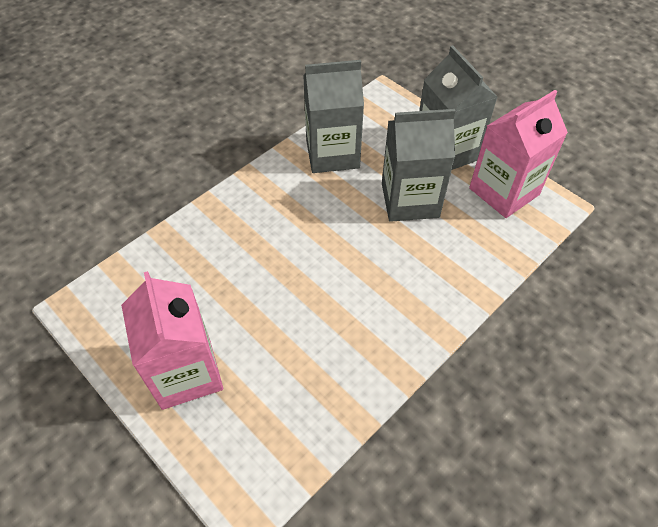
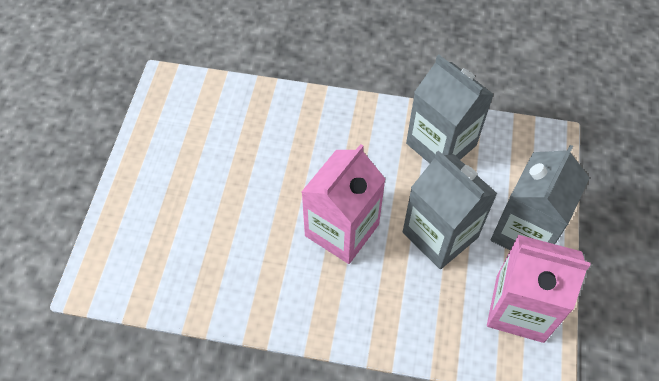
camera: 55 degrees right, 5 degrees up
pink carton [121,271,223,410] -> pink carton moved to [302,144,386,264]

